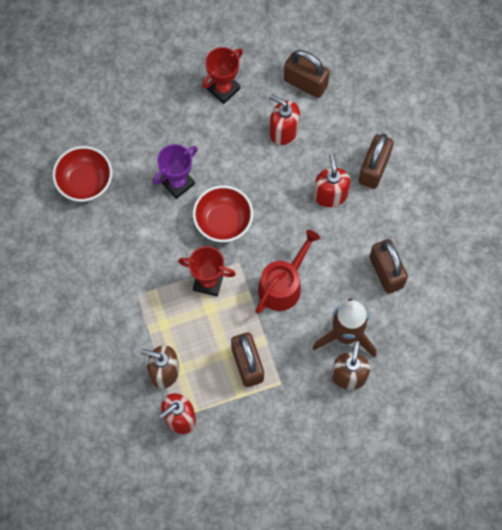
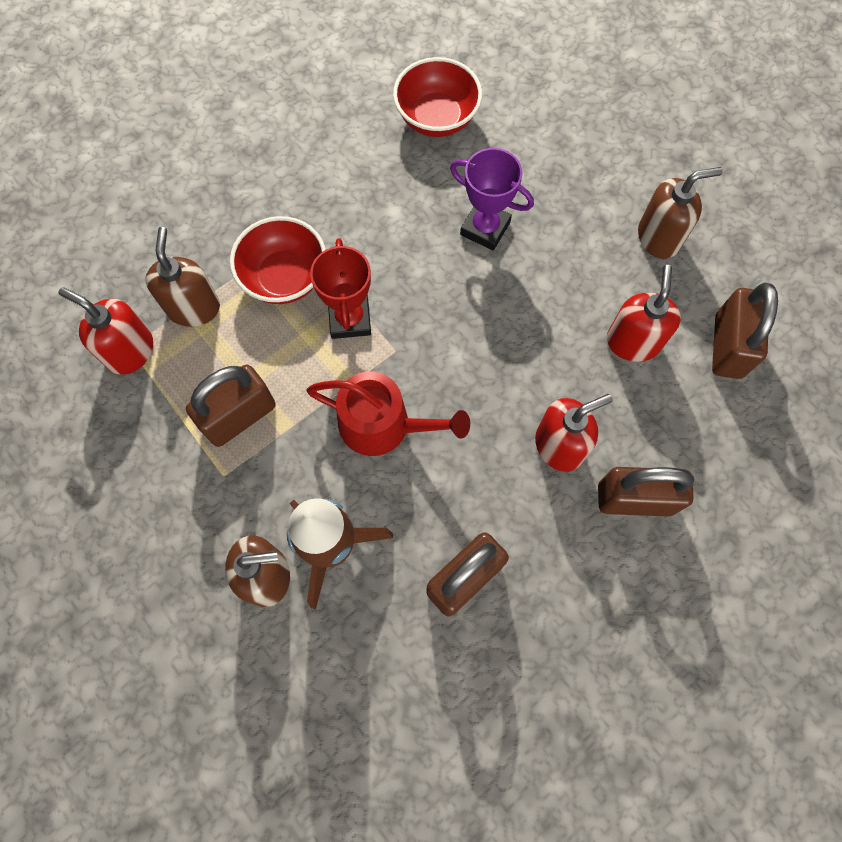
camera: 70 degrees right, 0 degrees up
red bowl [193,186,253,242] -> red bowl moved to [230,216,326,304]
red trophy [202,47,243,104] -> brown soap dispenser [638,167,722,259]

